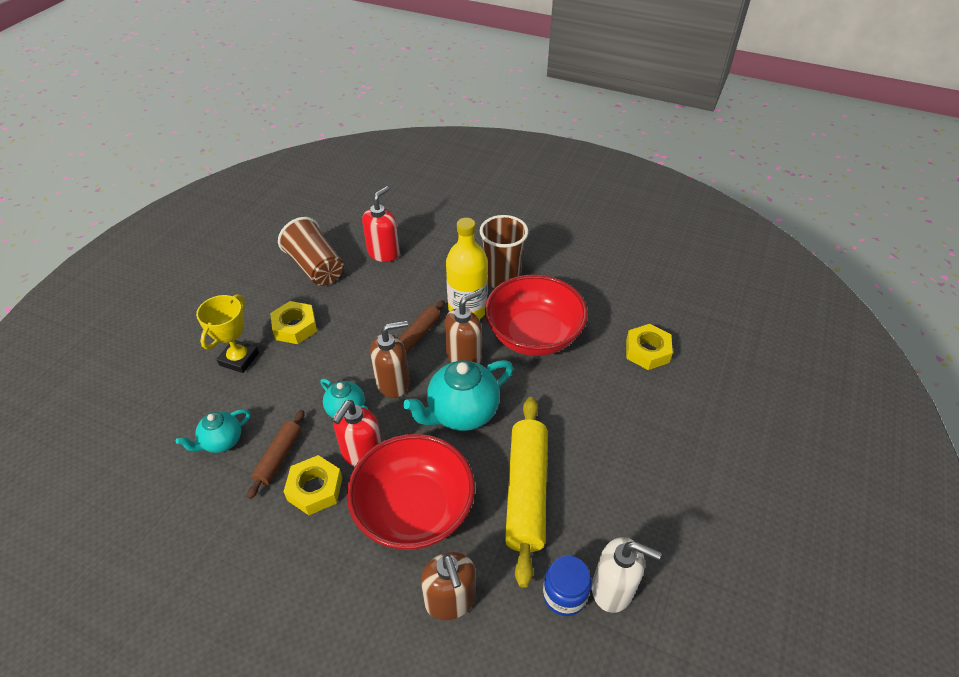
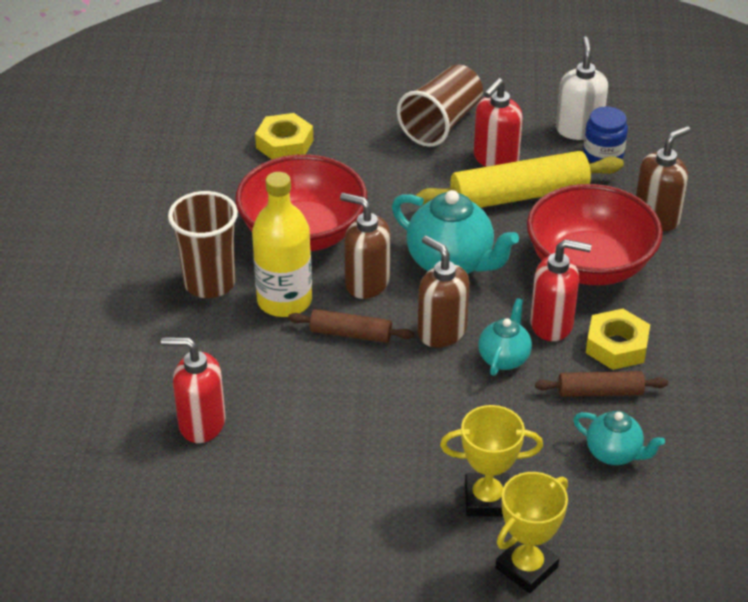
camera: 110 degrees left, 5 degrees down
yellow nut [270,301,317,344] -> none
brown cup [278,217,344,286] -> brown cup moved to [397,64,483,147]
none -> red soap dispenser [474,78,523,167]
none -> yellow trophy [496,472,568,593]

